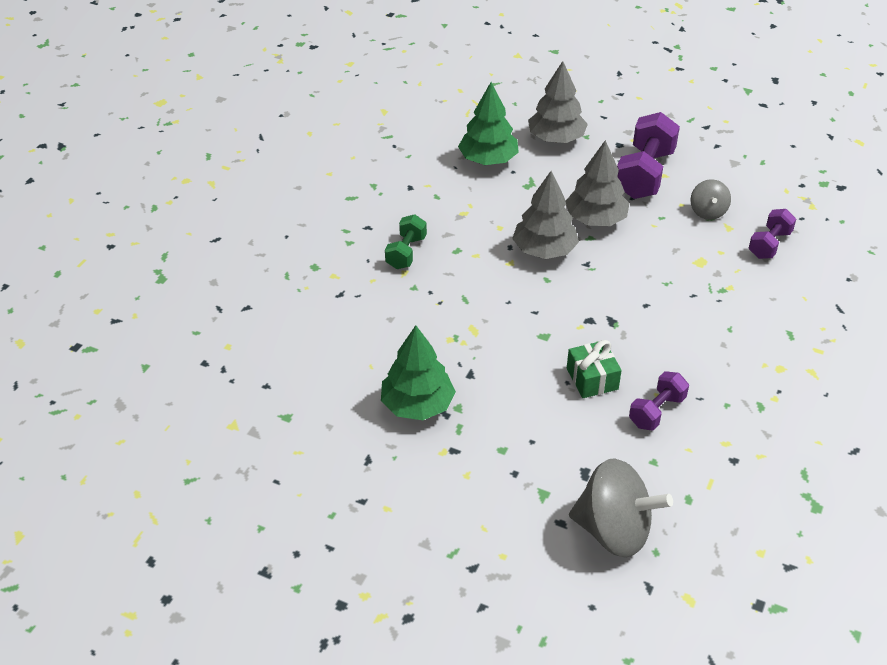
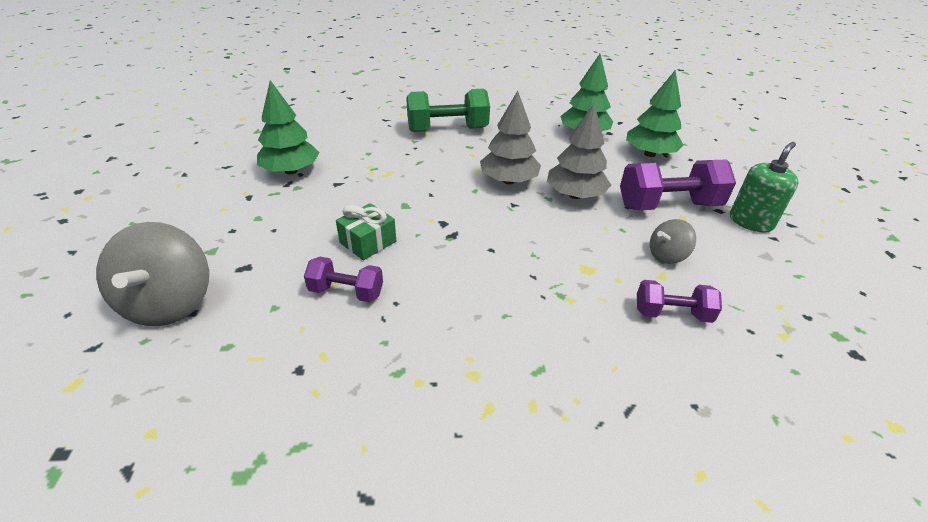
camera: 60 degrees right, 5 degrees down
green dumbbell [385,214,427,269] -> green dumbbell [406,89,490,132], size x1.74
grey tree [528,61,588,143] -> green tree [626,70,683,157]
none -> green soap dispenser [730,142,799,233]

